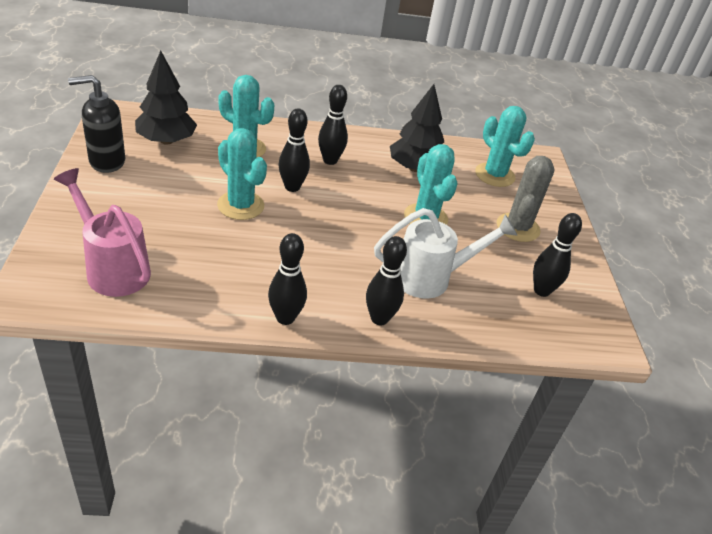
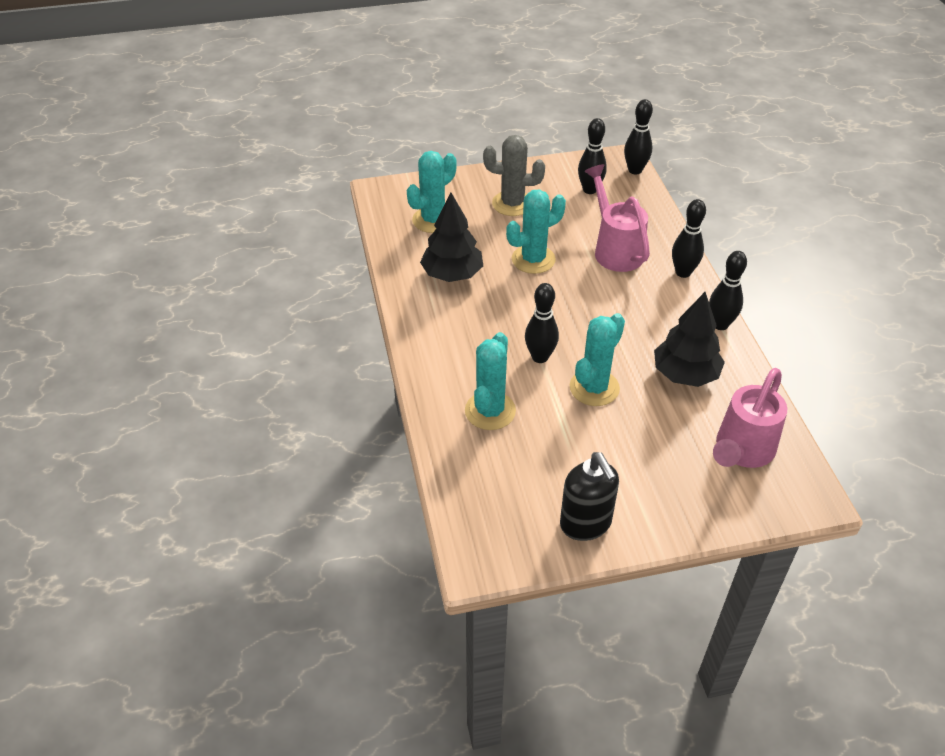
camera: 95 degrees left, 5 degrees up
black tree [135,51,197,145] -> black tree moved to [654,292,725,387]
black bowling pin [318,85,348,165] -> black bowling pin moved to [624,99,653,175]
white watering can [374,208,518,299] -> pink watering can [584,164,650,272]

